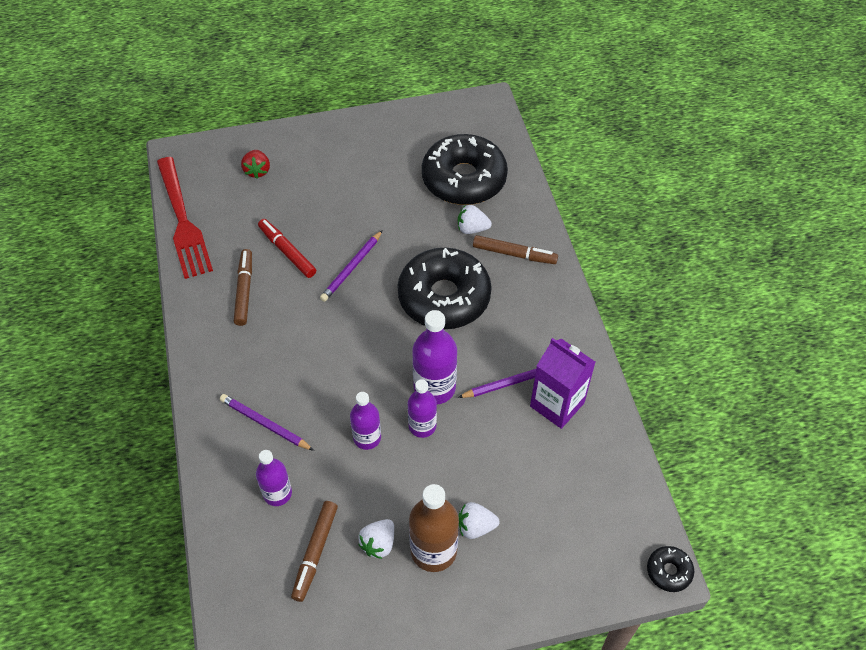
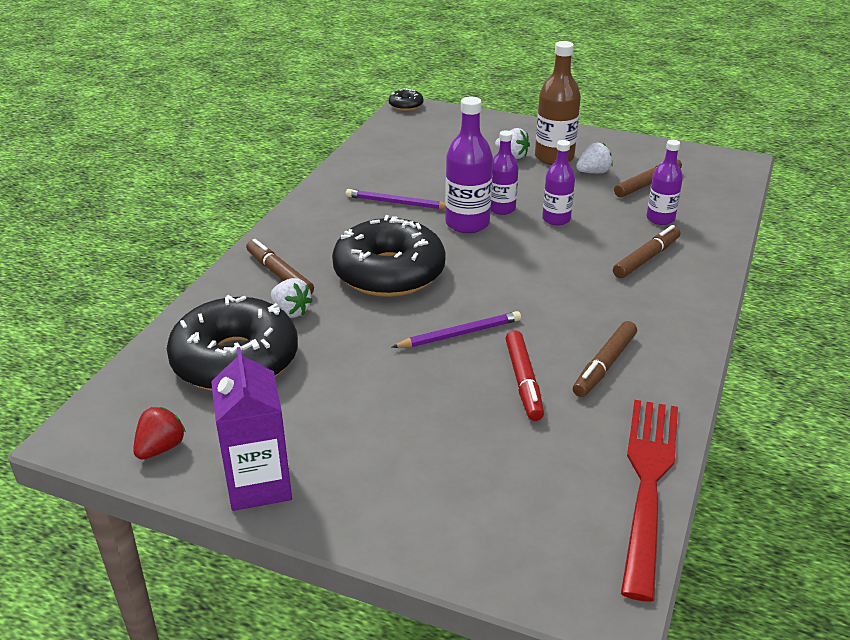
camera: 145 degrees left, 20 degrees down
purple pencil [220,394,314,451] -> brown marker [613,225,681,278]
red strawberry [241,150,270,179] -> red strawberry moved to [133,407,186,460]
purple carton [530,338,595,429] -> purple carton moved to [211,347,292,511]

